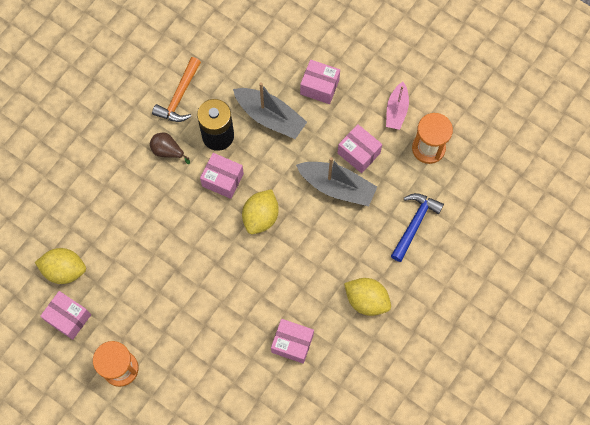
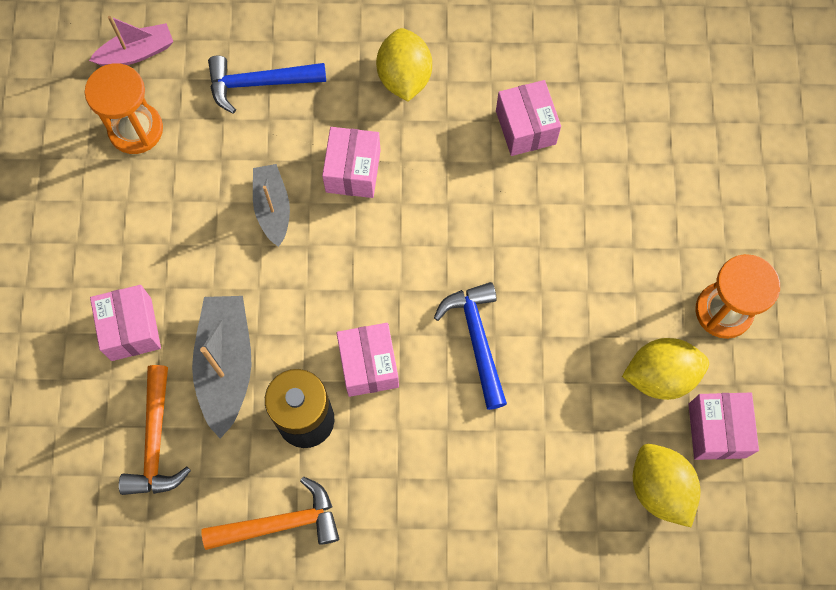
camera: 125 degrees left, 0 degrees up
brown pear [150,132,190,164] -> none
yellow lemon [242,189,279,234] -> yellow lemon moved to [622,338,709,400]
grey boat [296,157,377,206] -> grey boat [253,164,290,247], size x0.64
pink box [338,124,382,173] -> pink box moved to [322,127,381,198]
pink boat [386,82,409,130] -> pink boat moved to [89,16,173,66]
none -> orange hammer [119,365,191,495]
none -> blue hammer [434,282,507,410]

